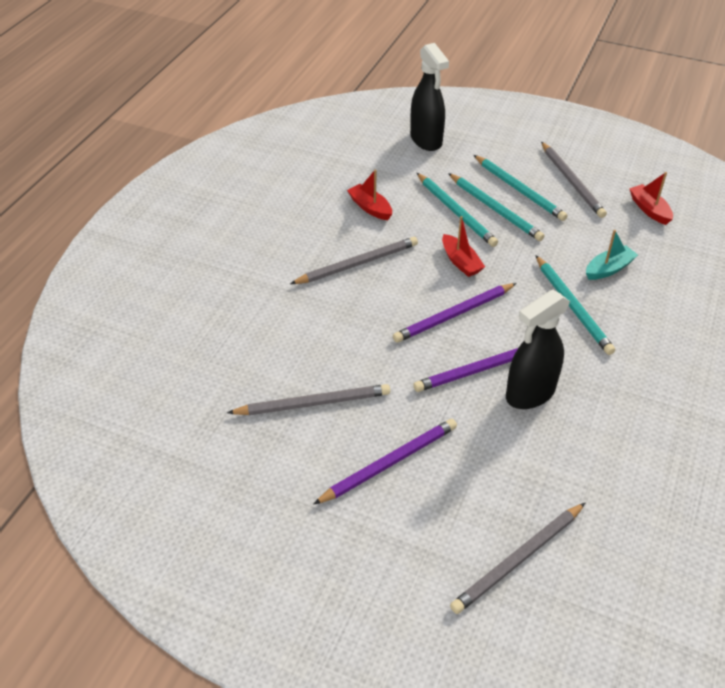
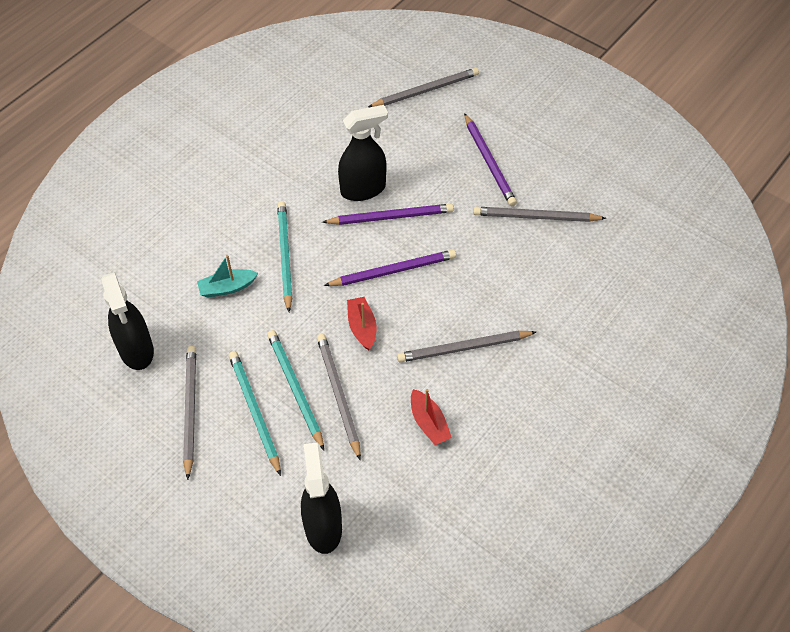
camera: 165 degrees left, 10 degrees up
purple pencil [313,419,457,505] -> purple pencil turned 90 degrees counterclockwise [464,113,517,207]
turquoise pencil [417,173,498,247] -> grey pencil [317,334,361,460]
red boat [629,172,673,225] -> black spray bottle [101,272,154,370]

